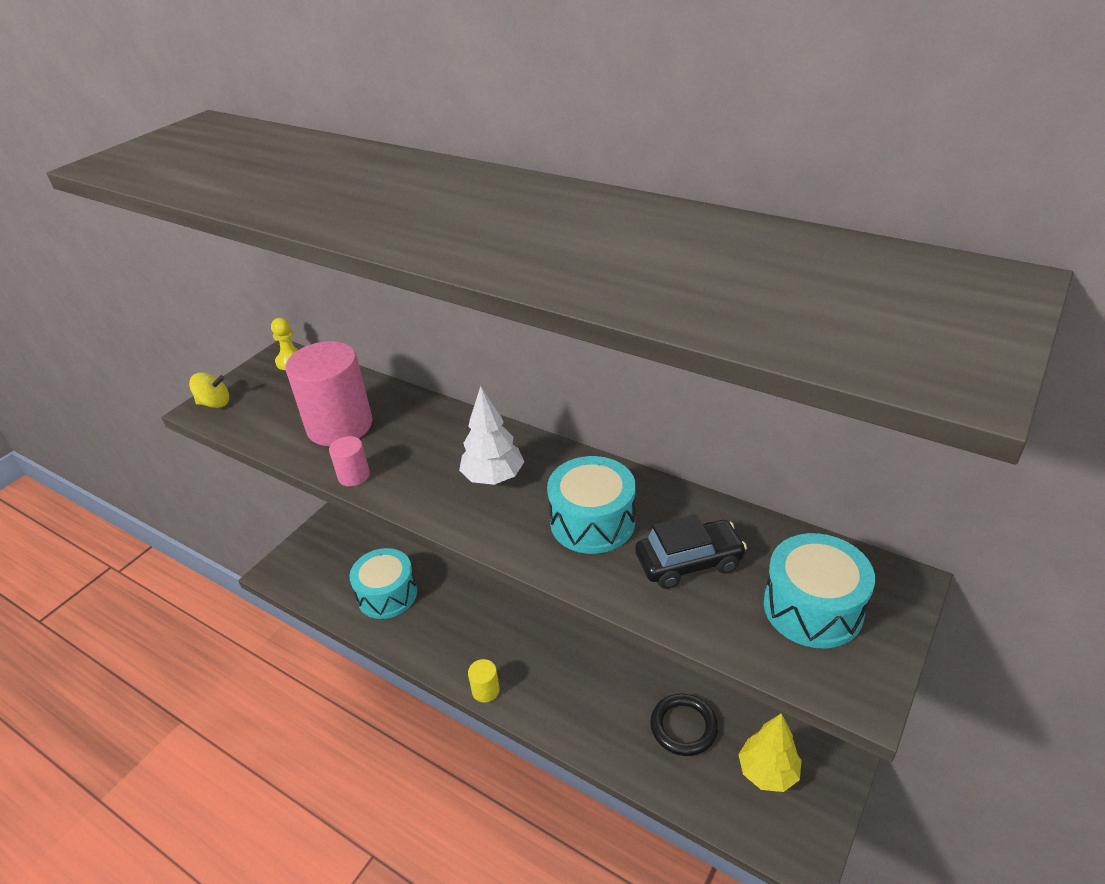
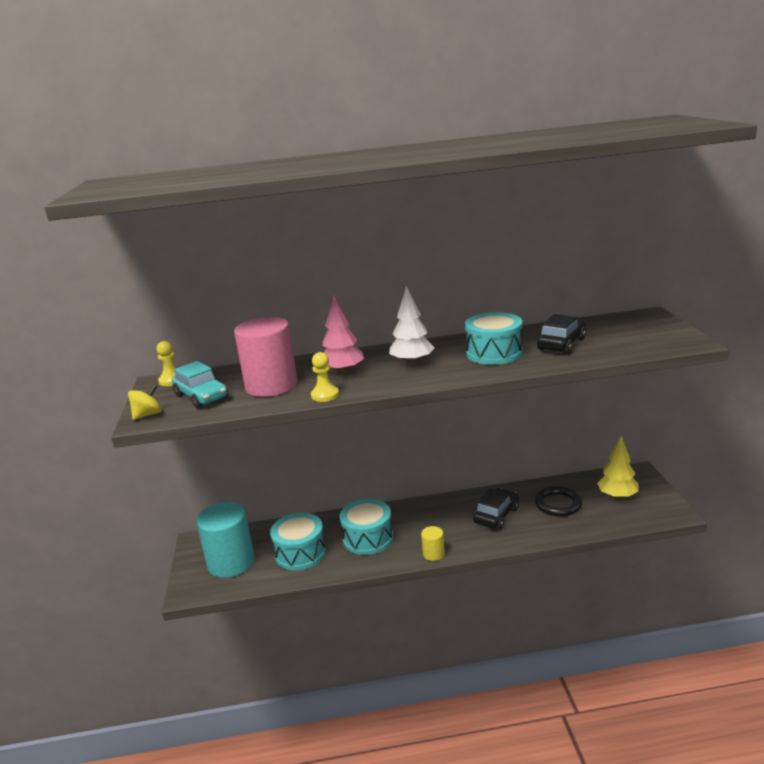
camera: 40 degrees left, 15 degrees down
pink cylinder [329,436,370,486] -> yellow pawn [311,352,339,402]
turquoise drum [764,533,875,649] -> turquoise drum moved to [340,499,393,555]
none -> turquoise car [172,361,228,408]
none -> turquoise cylinder [196,502,255,578]
none -> pink tree [323,295,364,374]
none -> black car [473,488,519,530]

